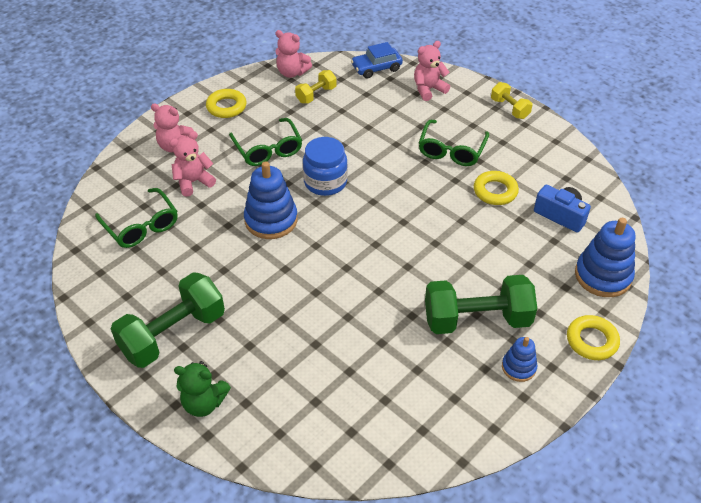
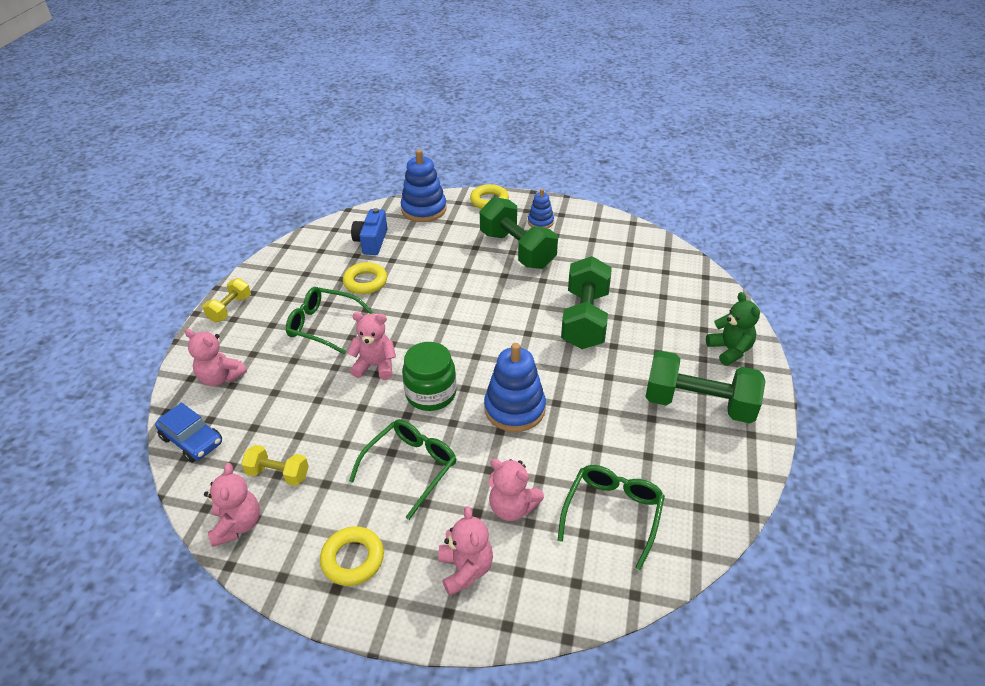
camera: 120 degrees left, 5 degrees down
blue jar [303,137,348,196] -> green jar [402,342,457,411]
green glasses [418,120,489,166] -> green glasses turned 150 degrees counterclockwise [286,287,373,355]
none -> pink teddy bear [347,312,396,380]
none -> green dumbbell [561,256,612,349]

